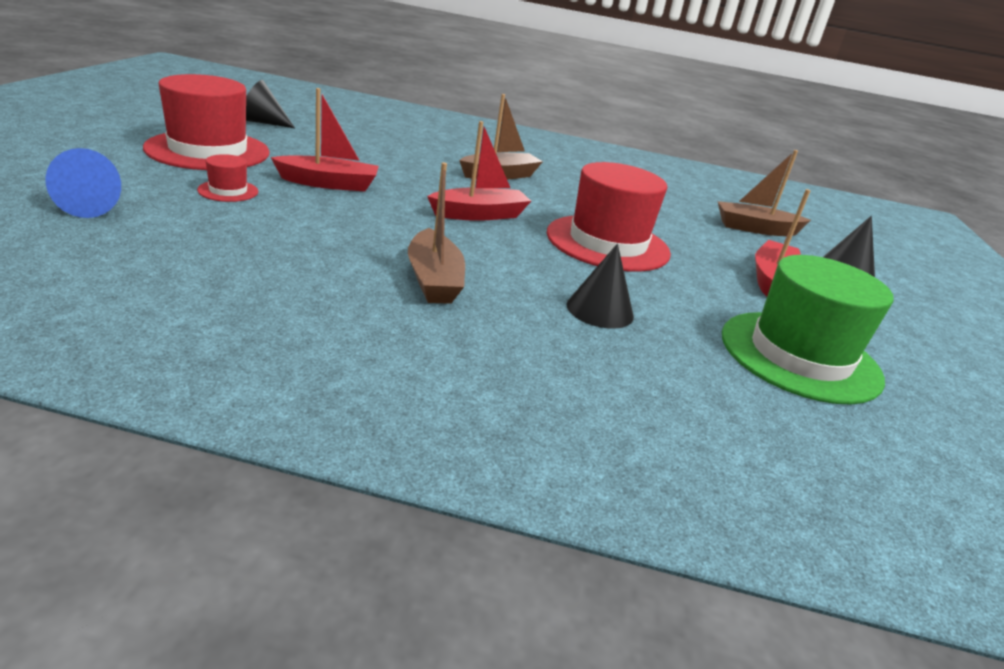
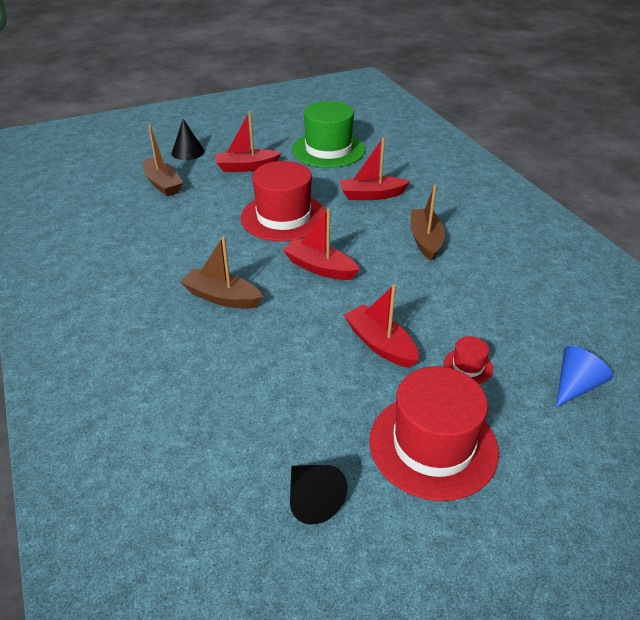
camera: 120 degrees left, 10 degrees up
brown boat [408,162,465,304] -> brown boat turned 45 degrees counterclockwise [411,184,445,261]
black cone [567,243,634,329] -> red boat [340,137,410,200]

